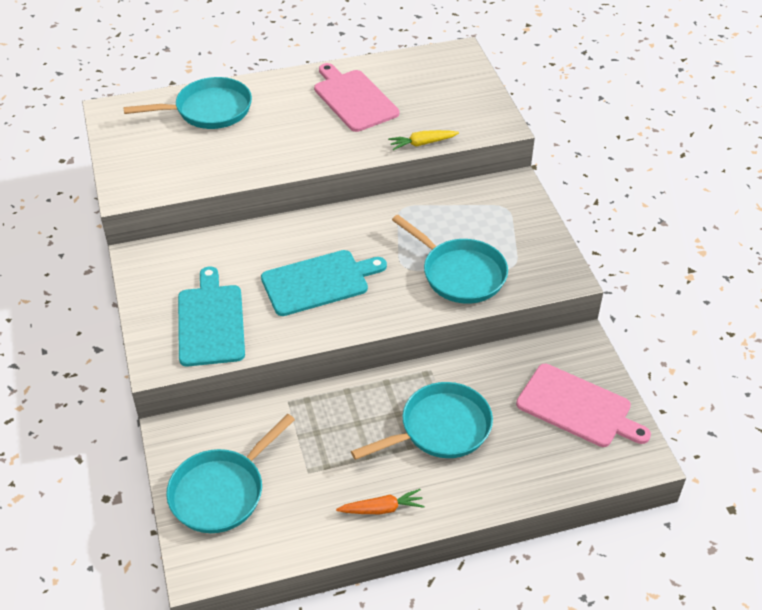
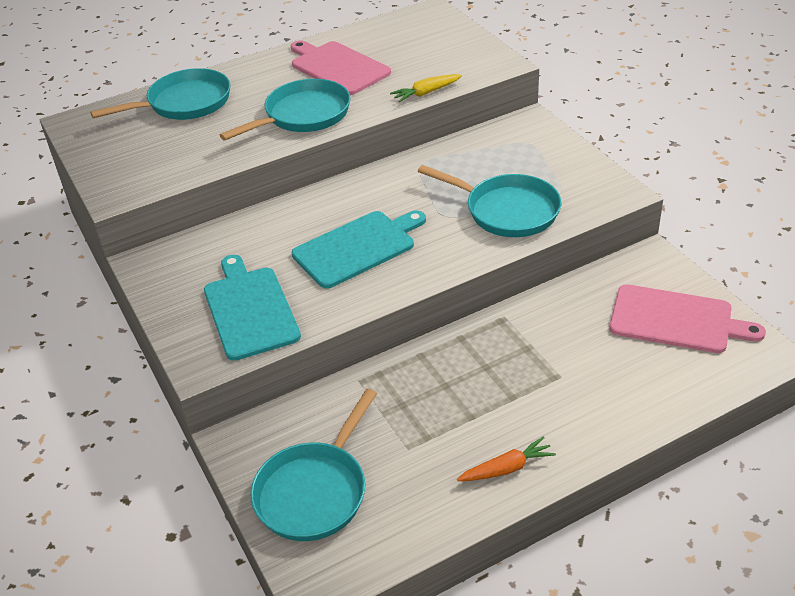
camera: 10 degrees left, 5 degrees down
turquoise pan [351,382,493,460] -> turquoise pan moved to [220,79,351,140]

